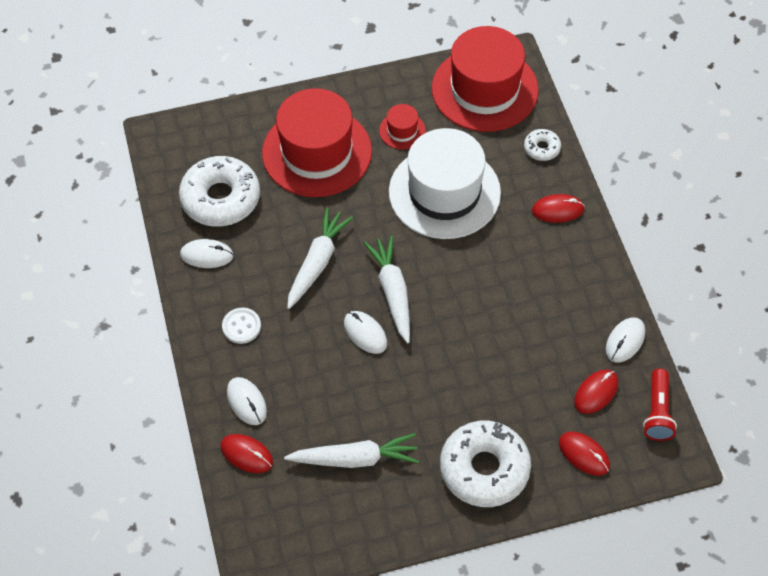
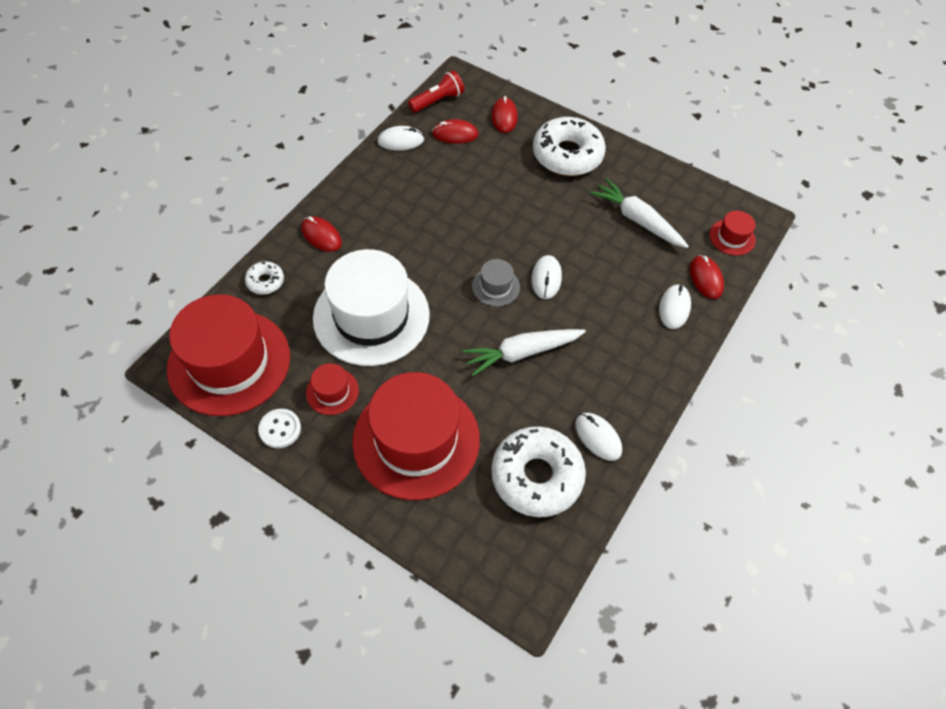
camera: 135 degrees left, 0 degrees up
white button [222,308,261,344] -> white button moved to [258,409,301,448]
white carrot [364,236,410,344] -> grey hat [472,259,520,306]
none -> red hat [710,211,756,256]

